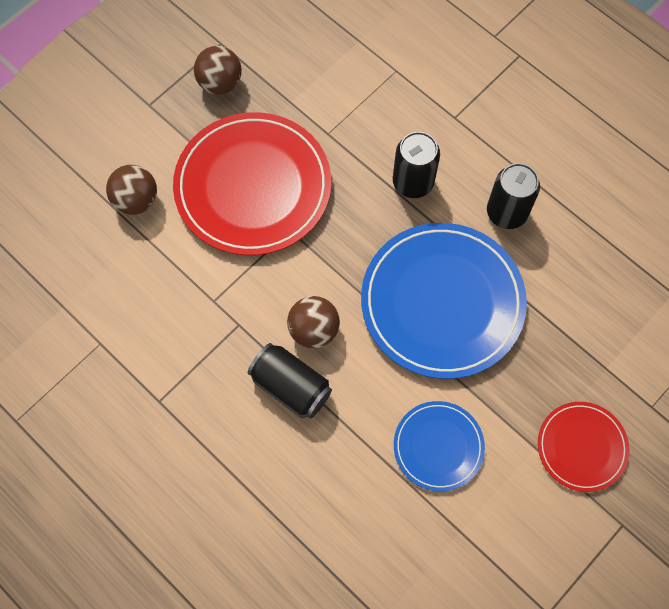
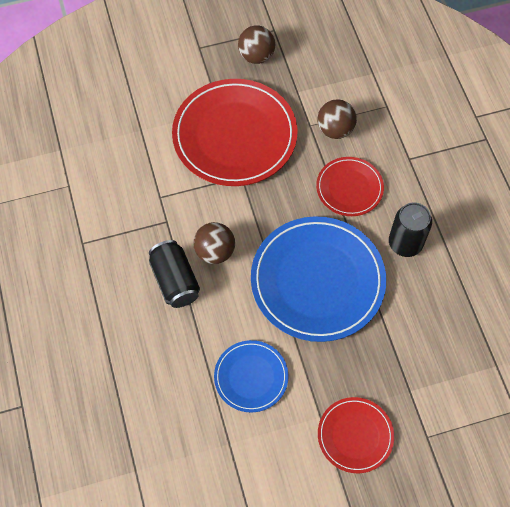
camera: 30 degrees right, 5 degrees down
brown ball [106,165,157,215] -> brown ball moved to [317,99,357,139]
black can [393,132,440,198] -> red plate [316,157,384,216]

